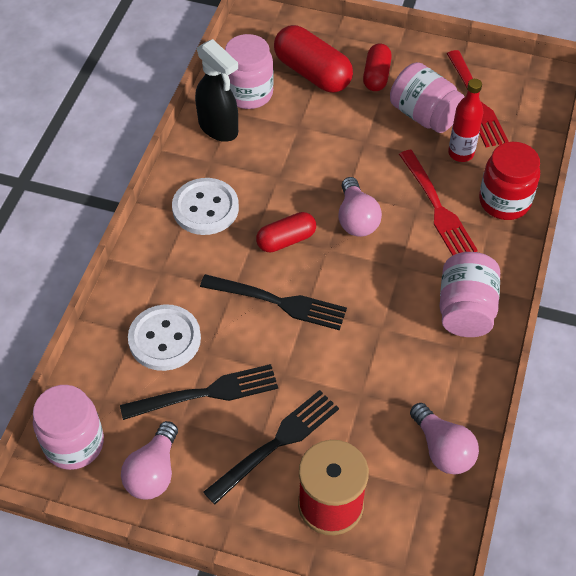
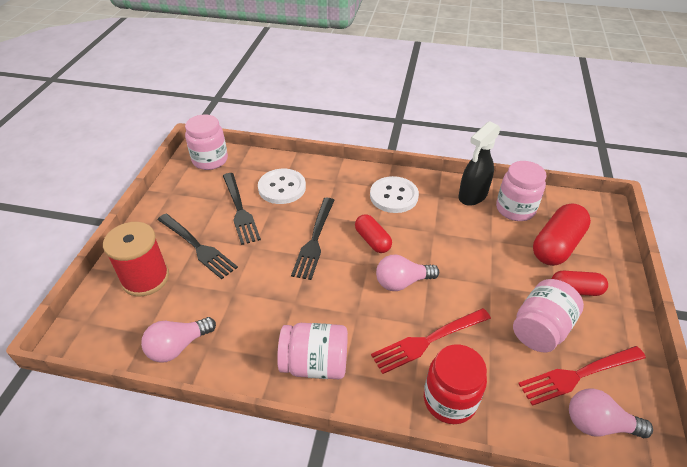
camera: 85 degrees right, 10 degrees down
pink light bulb [121,421,178,499] -> pink light bulb moved to [569,388,653,438]
red bottle [448,79,484,162] -> none

